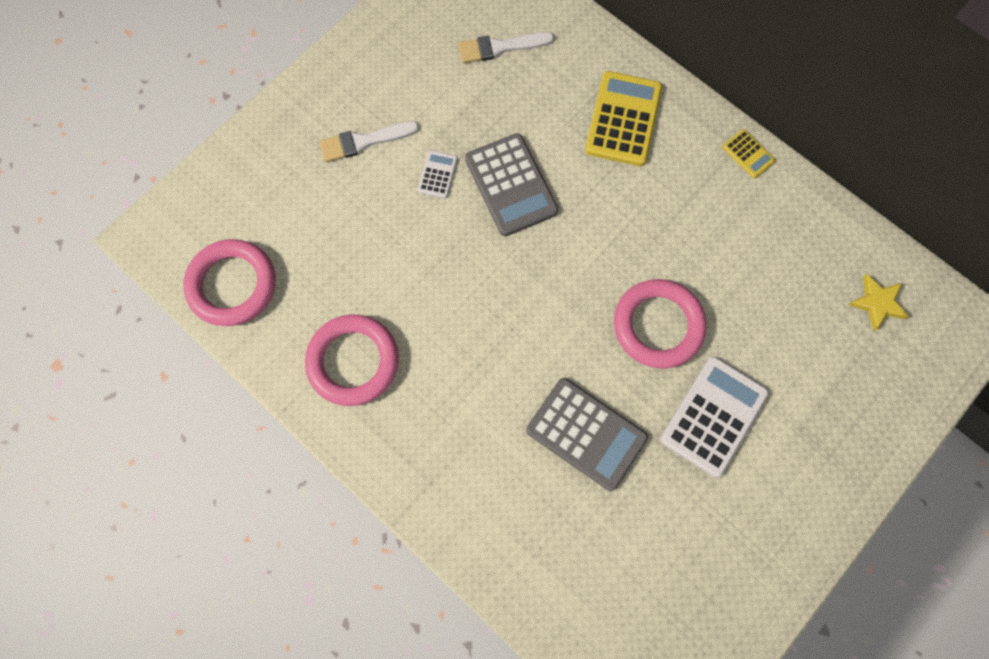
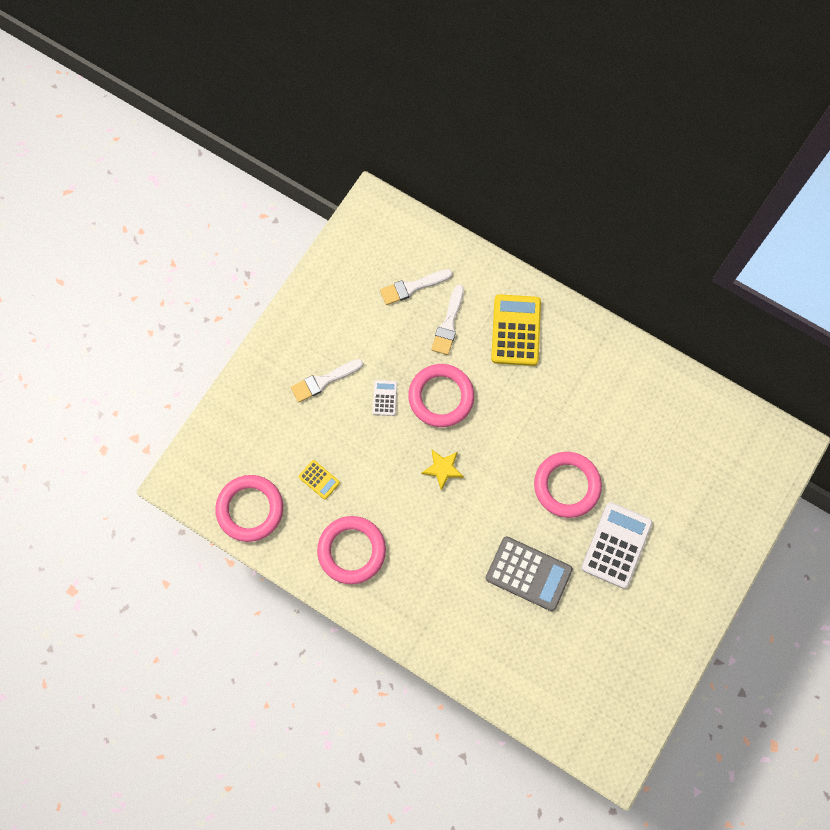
camera: 10 degrees left, 0 degrees up
grey calculator [465,133,558,236] -> pink ring [408,364,474,427]
yellow calculator [722,129,776,178] -> yellow calculator moved to [299,460,340,499]
yellow star [848,274,909,331] -> yellow star moved to [421,450,464,490]
none -> white brush [431,284,464,355]

